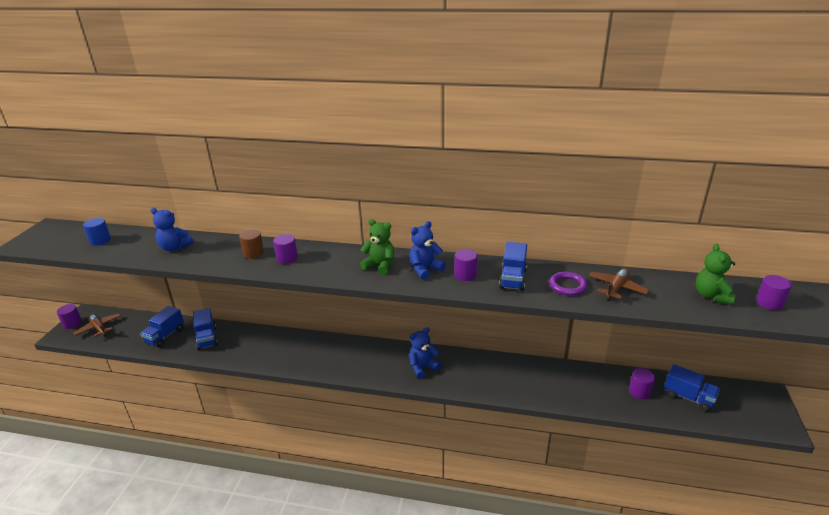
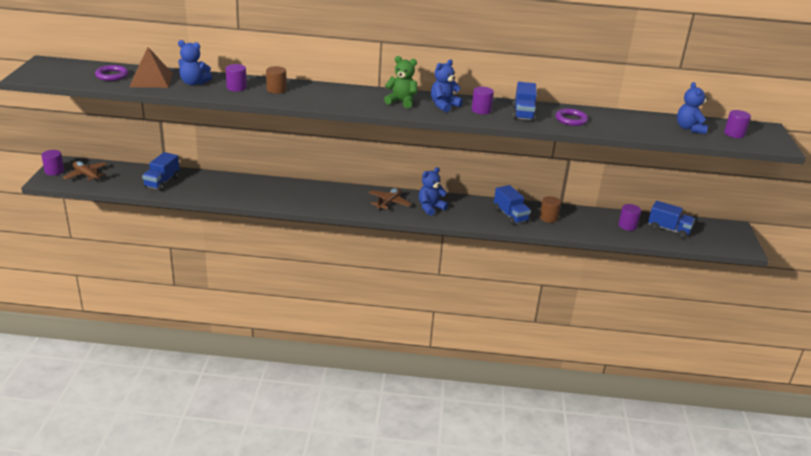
camera: 10 degrees left, 0 degrees up
blue cylinder [83,218,111,246] -> purple ring [95,65,128,81]
blue truck [193,308,218,350] -> blue truck moved to [494,185,531,225]
purple cylinder [273,234,298,264] -> purple cylinder moved to [226,64,247,91]
brown plane [589,268,649,300] -> brown plane moved to [369,188,411,211]
green teddy bear [696,244,735,305] -> blue teddy bear [677,82,708,134]
none -> brown pyramid [130,47,173,88]
none -> brown cylinder [540,196,561,223]

